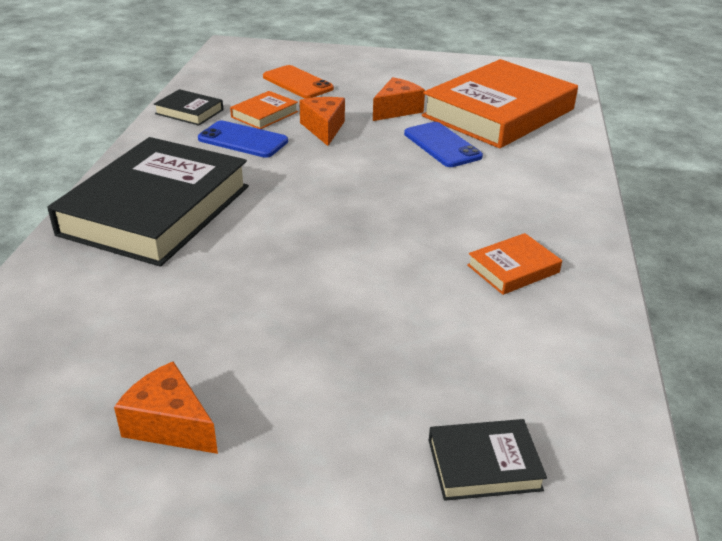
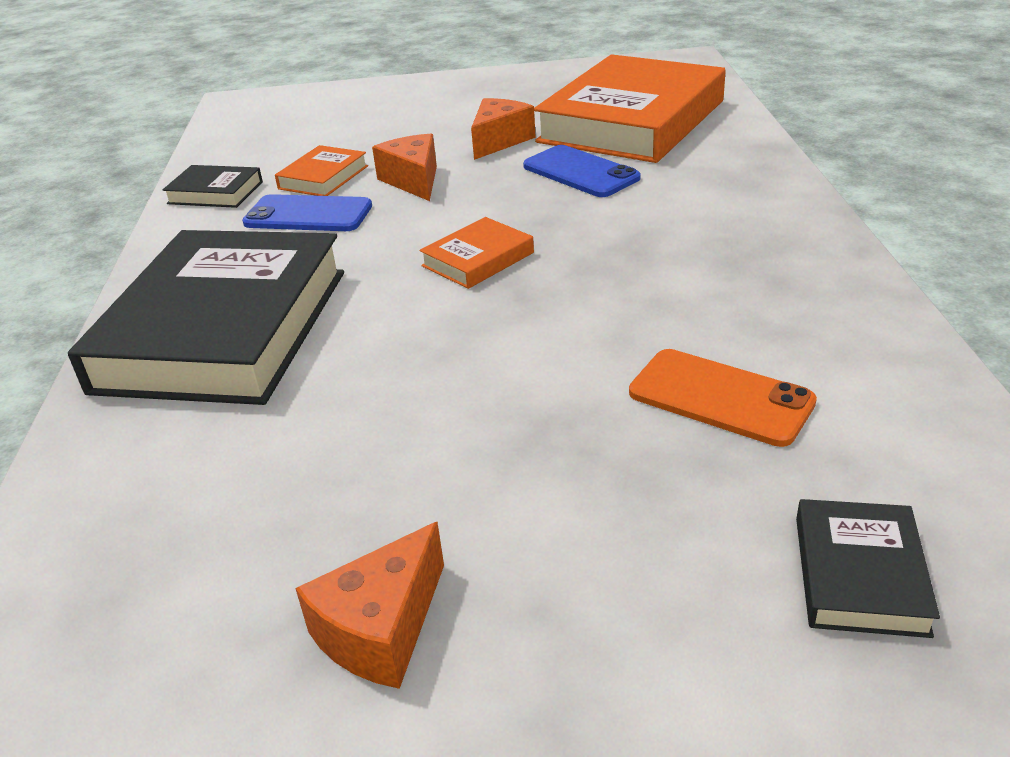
camera: 10 degrees left, 0 degrees up
orange cheese [114,361,218,454] -> orange cheese turned 75 degrees counterclockwise [295,522,444,689]
orange phone [263,65,334,98] -> orange phone moved to [629,349,817,447]
black book [429,419,547,501] -> black book turned 60 degrees counterclockwise [796,499,940,638]
orange book [467,233,562,295] -> orange book moved to [419,217,534,289]

